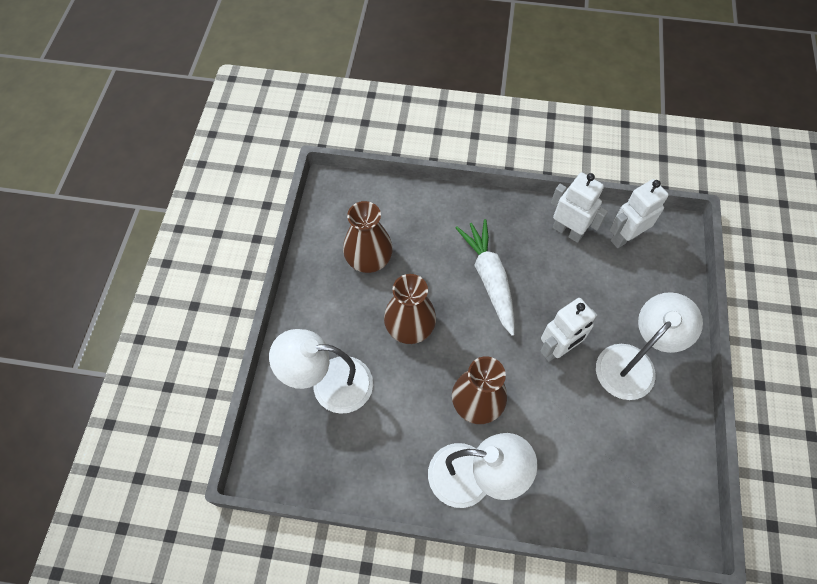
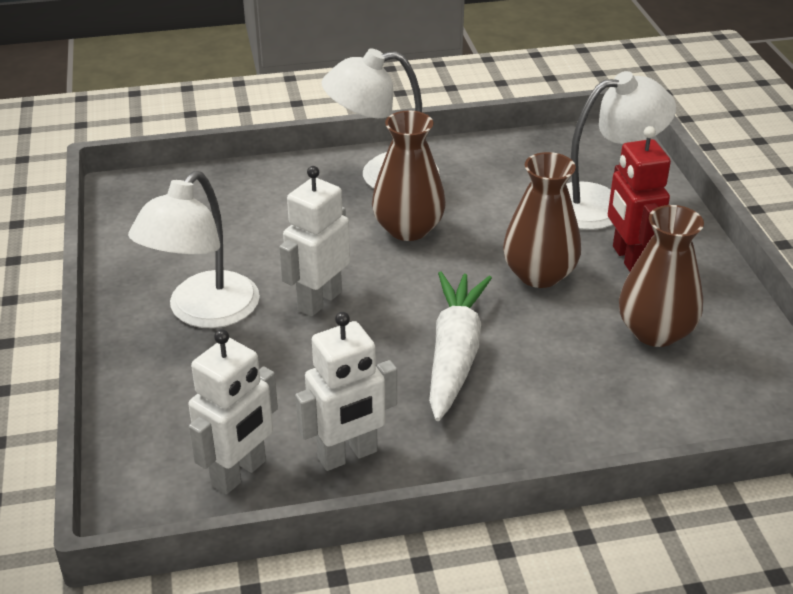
camera: 160 degrees right, 25 degrees down
white carrot [456,219,515,336] -> white carrot turned 135 degrees counterclockwise [429,271,492,421]
white robot [551,173,608,243] -> white robot turned 45 degrees counterclockwise [295,312,397,471]
none -> red robot [608,126,671,272]

